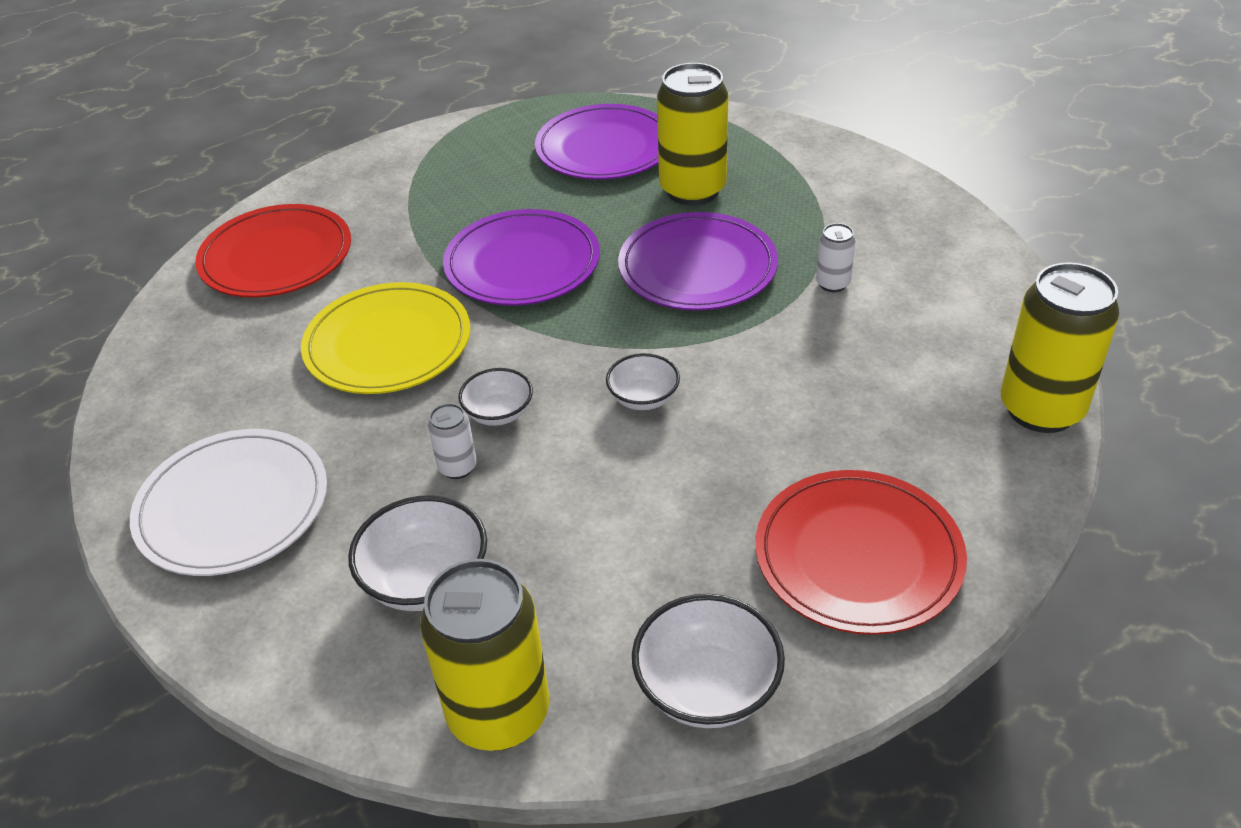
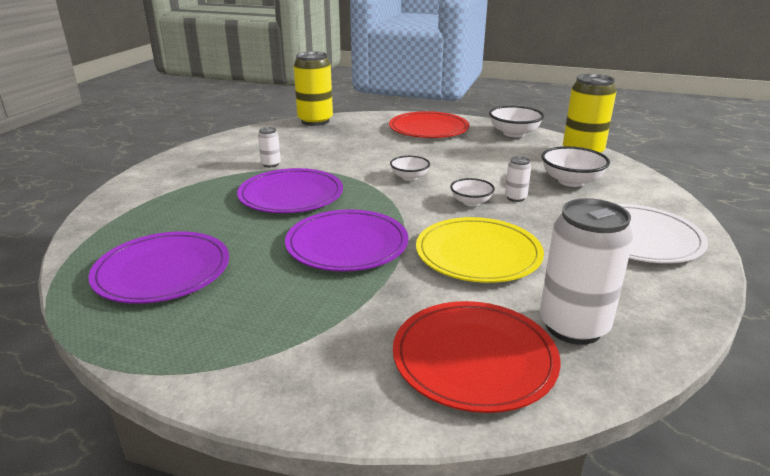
camera: 130 degrees left, 15 degrees down
yellow can [657,63,729,205] -> none
none -> white can [540,198,633,345]

